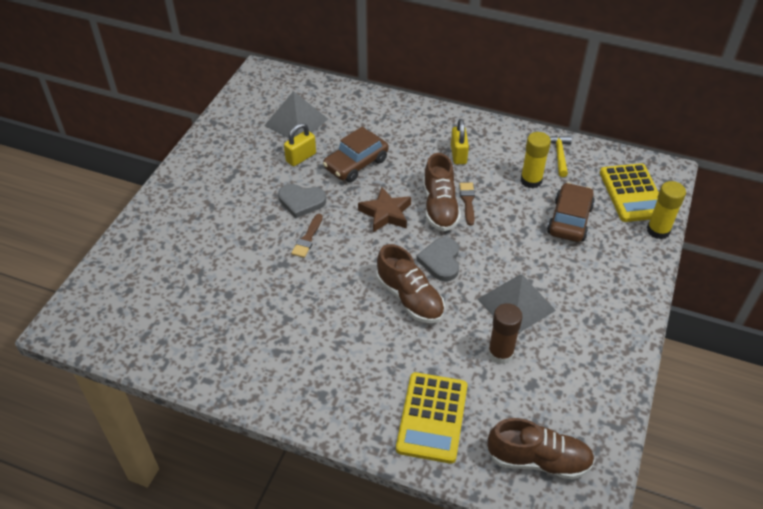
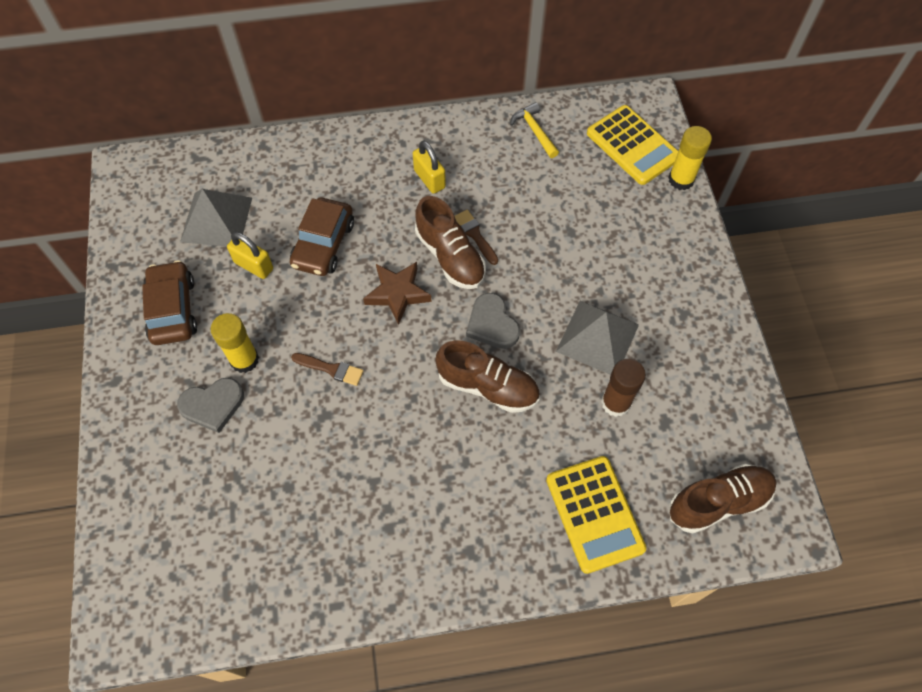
camera: 30 degrees left, 15 degrees up
grey heart [278,184,326,218] -> grey heart moved to [177,378,244,433]
yellow padlock [284,123,316,166] -> yellow padlock turned 75 degrees counterclockwise [227,232,273,279]
brown brush [291,214,323,258] -> brown brush turned 60 degrees counterclockwise [291,353,364,386]
yellow glue stick [521,132,551,188] -> yellow glue stick moved to [211,313,259,373]
brown car [547,182,595,242] -> brown car moved to [142,260,197,345]

